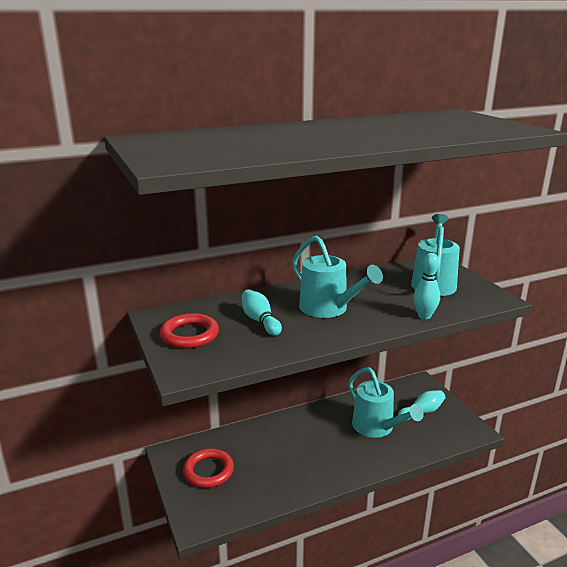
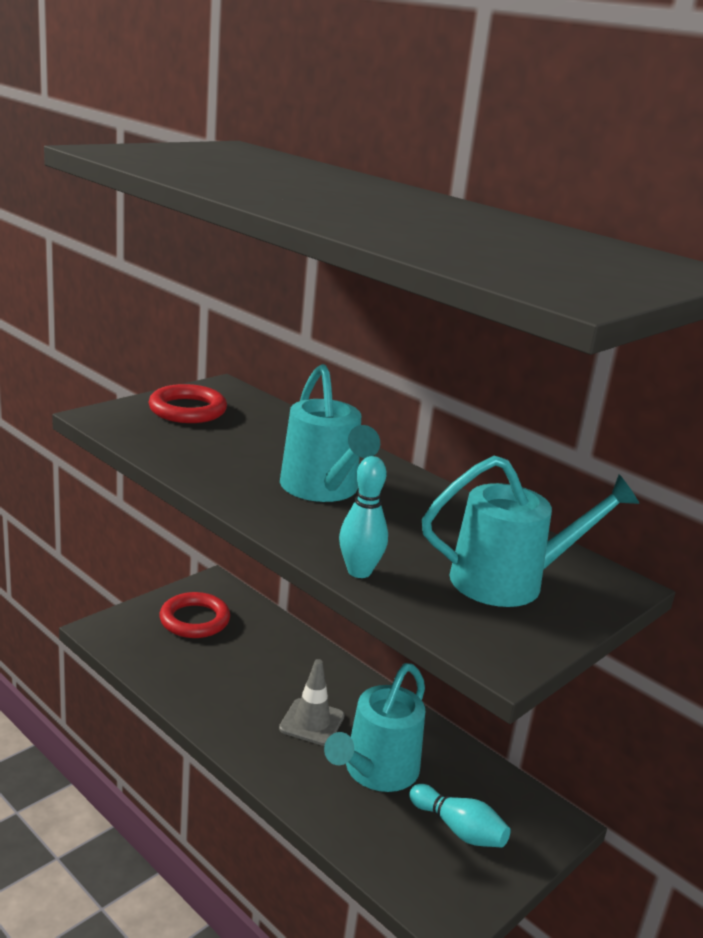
camera: 65 degrees right, 0 degrees up
turquoise bowling pin [242,290,282,336] -> none
turquoise watering can [292,235,383,318] -> turquoise watering can turned 45 degrees counterclockwise [280,364,380,502]
none -> grey traffic cone [279,659,344,746]

